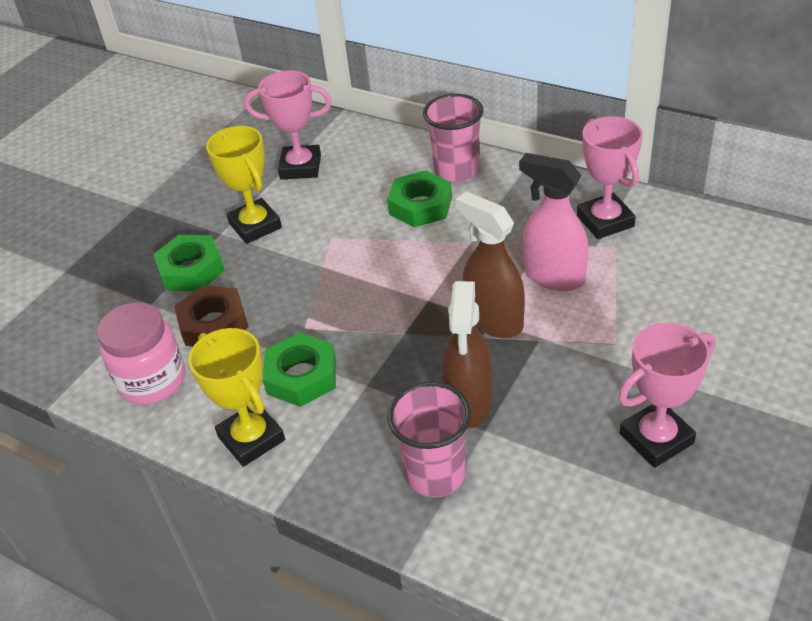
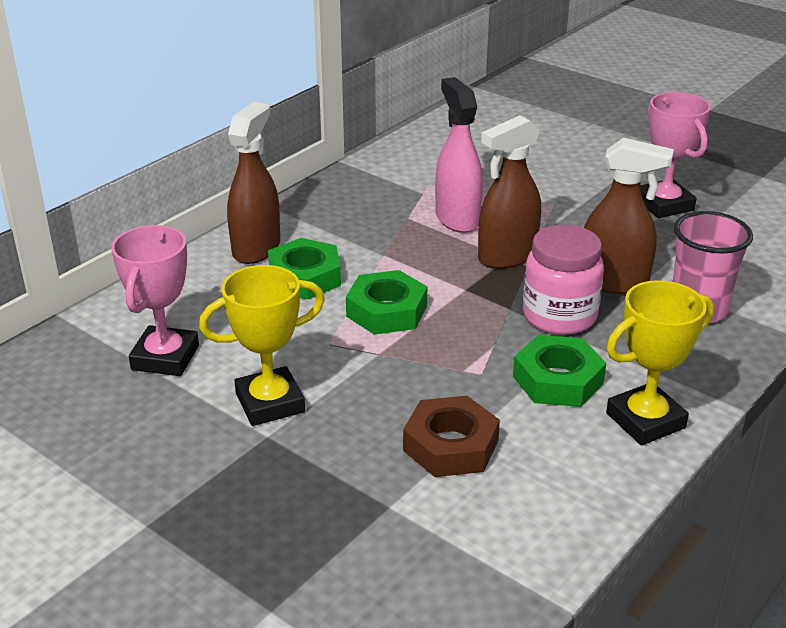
camera: 85 degrees left, 10 degrees down
pink jar [97,302,185,405] -> pink jar moved to [523,225,604,335]
green nut [153,235,225,291] -> green nut moved to [346,270,427,335]
pink cup [423,94,484,183] -> brown spray bottle [227,102,280,264]
pink spray bottle [519,153,588,291] -> pink spray bottle turned 120 degrees clockwise [435,77,483,233]
pink trophy [577,116,643,239] -> none

